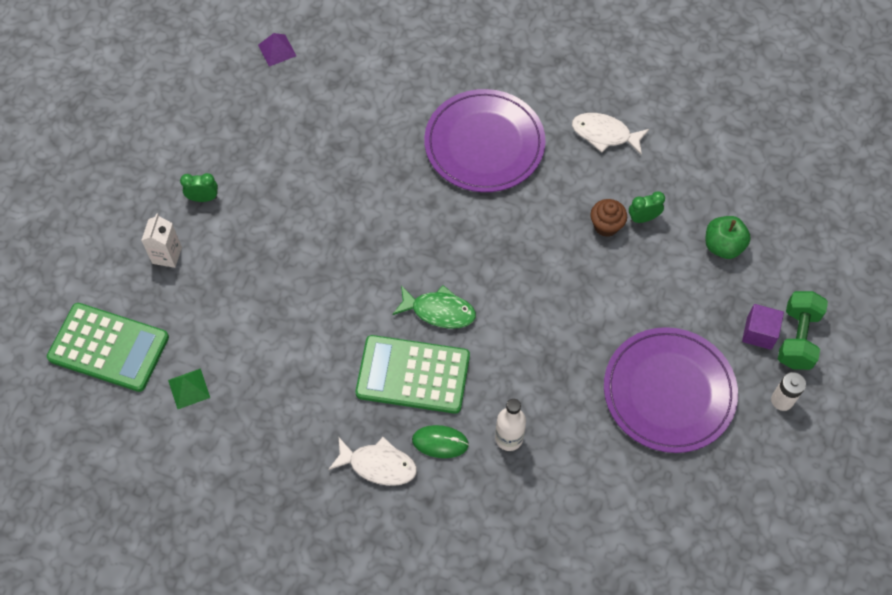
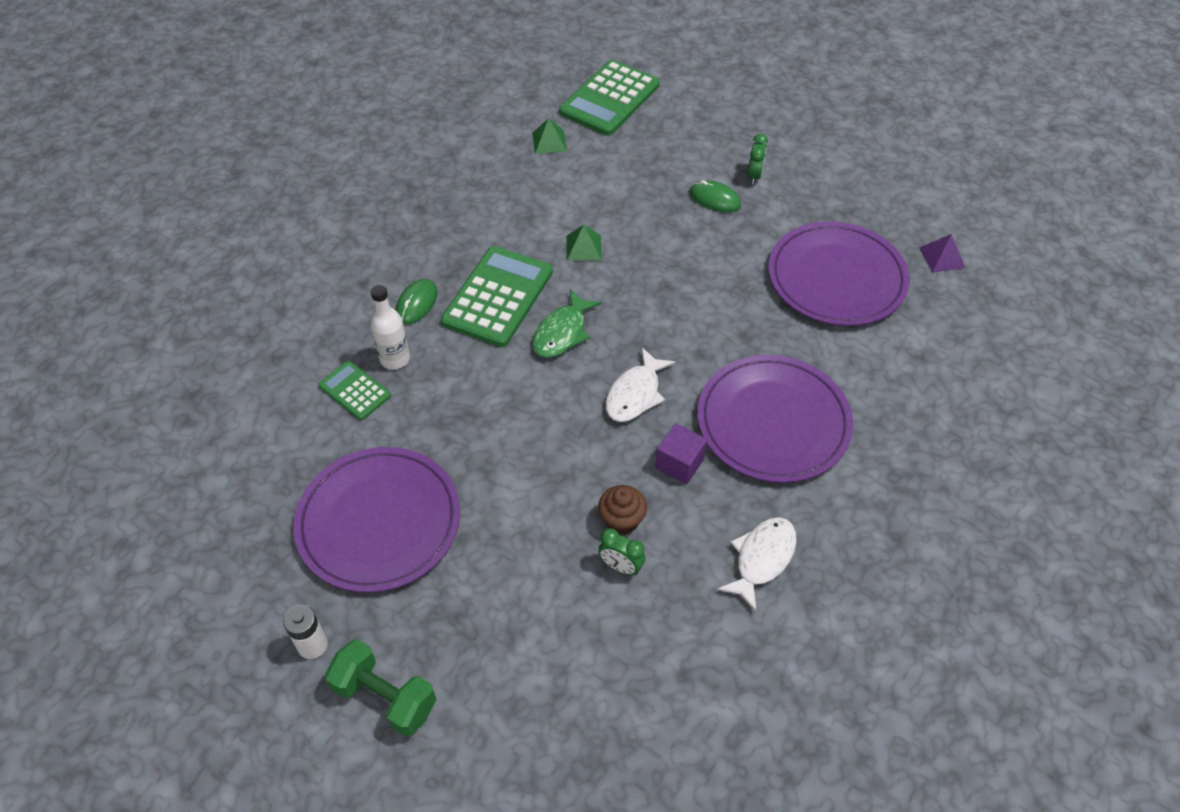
camera: 105 degrees right, 10 degrees down
white carton [141,213,182,268] -> none
white fish [328,437,417,486] -> white fish moved to [605,347,676,422]
green clock [629,191,665,223] -> green clock turned 120 degrees clockwise [598,528,645,575]
green apple [705,216,751,259] -> none
purple cube [742,304,784,350] -> purple cube moved to [655,424,707,484]
none -> green calculator [318,361,391,420]
none -> green pyramid [566,225,602,261]
none -> green mouse [689,180,741,212]
none -> purple plate [768,221,910,326]

